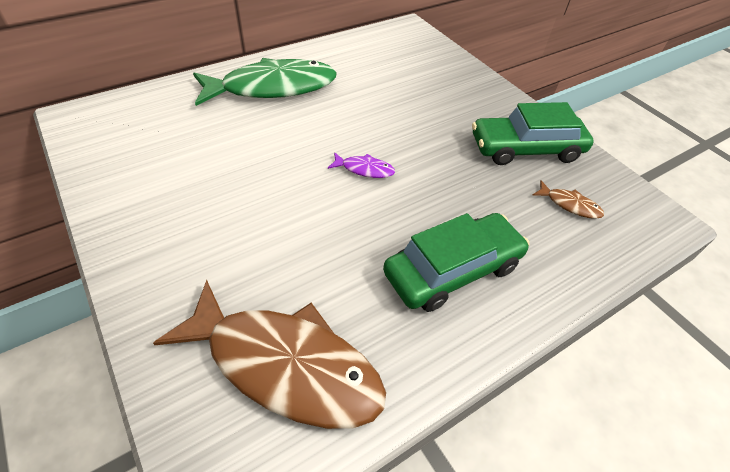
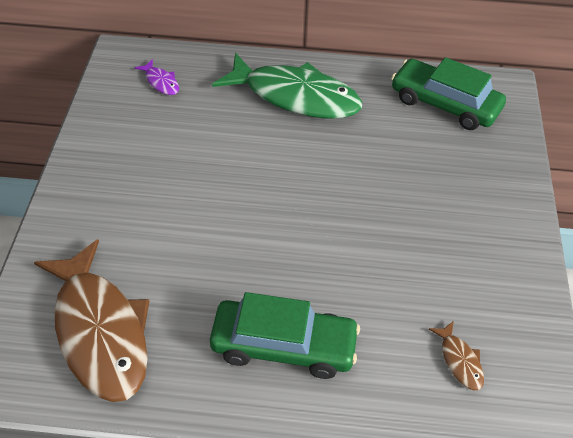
camera: 40 degrees right, 0 degrees up
purple fish [328,152,395,178] -> purple fish moved to [135,59,179,95]
green car [472,102,594,165] -> green car moved to [391,57,506,130]

